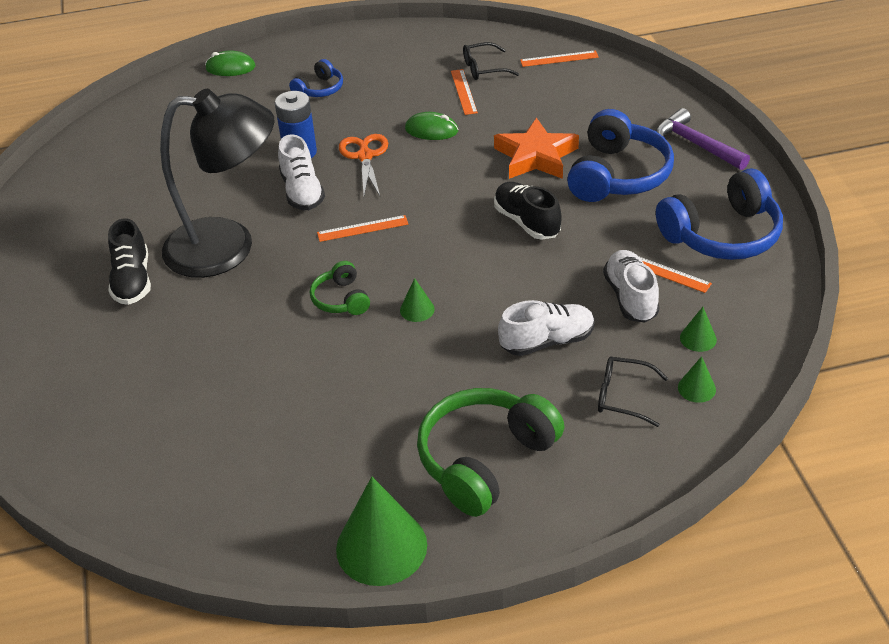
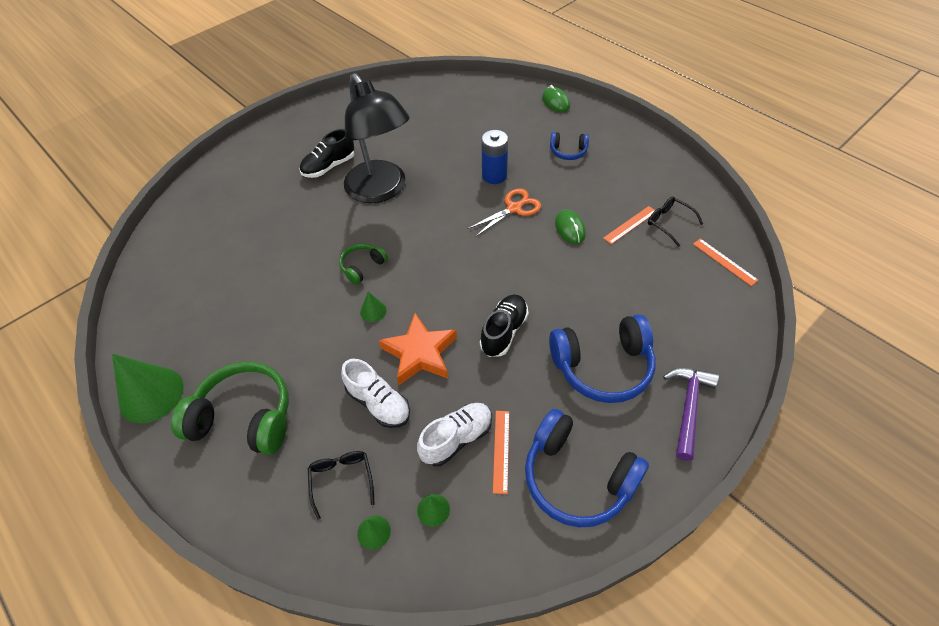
camera: 60 degrees right, 10 degrees up
white shoe [278,134,325,210] -> none
orange ruler [317,215,408,242] -> none
orange star [494,118,579,179] -> orange star moved to [379,313,457,385]

